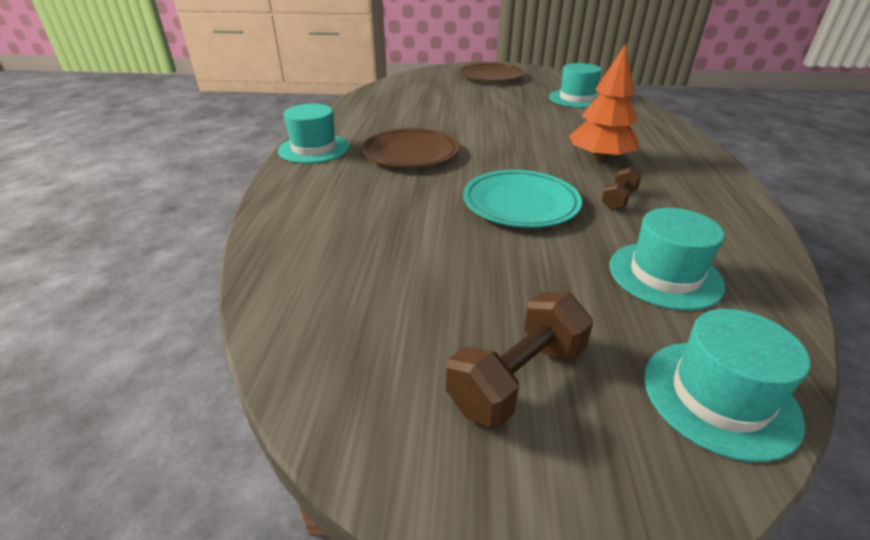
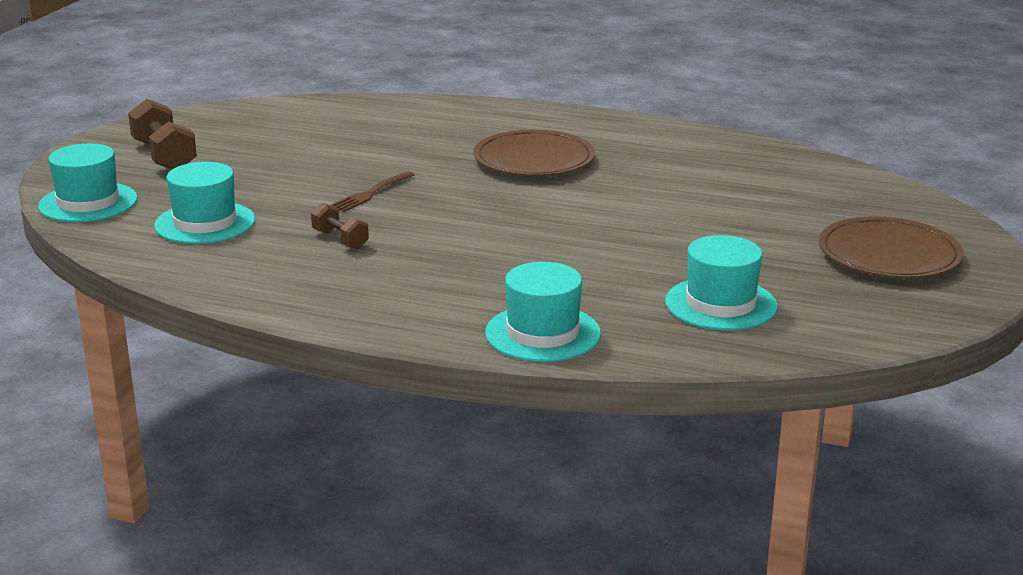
camera: 105 degrees right, 10 degrees down
turquoise hat [278,104,350,164] -> turquoise hat moved to [485,262,601,362]
turquoise plate [463,170,582,228] -> brown fork [331,171,415,212]
orange tree [569,44,639,163] -> none

